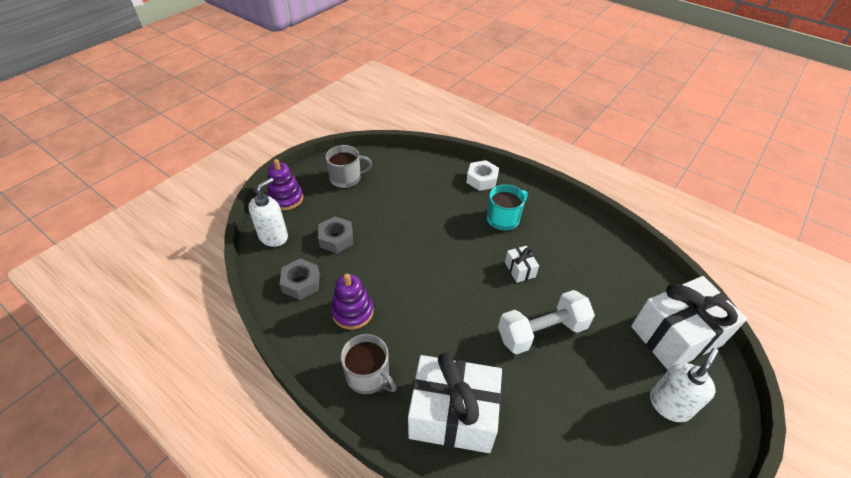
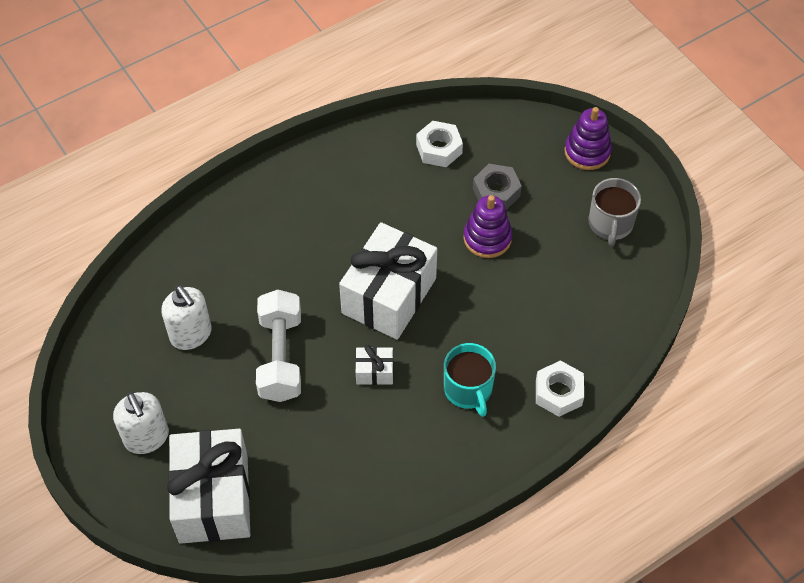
camera: 110 degrees right, 10 degrees up
white soap dispenser [248,178,288,247] -> white soap dispenser moved to [161,285,212,350]
grey nut [280,258,320,300] -> white nut [416,121,463,167]
purple stacking toy [331,274,374,330] -> purple stacking toy moved to [463,195,512,258]
grey mug [341,334,397,394] -> none
white gift [408,352,502,453] -> white gift moved to [339,222,437,340]

